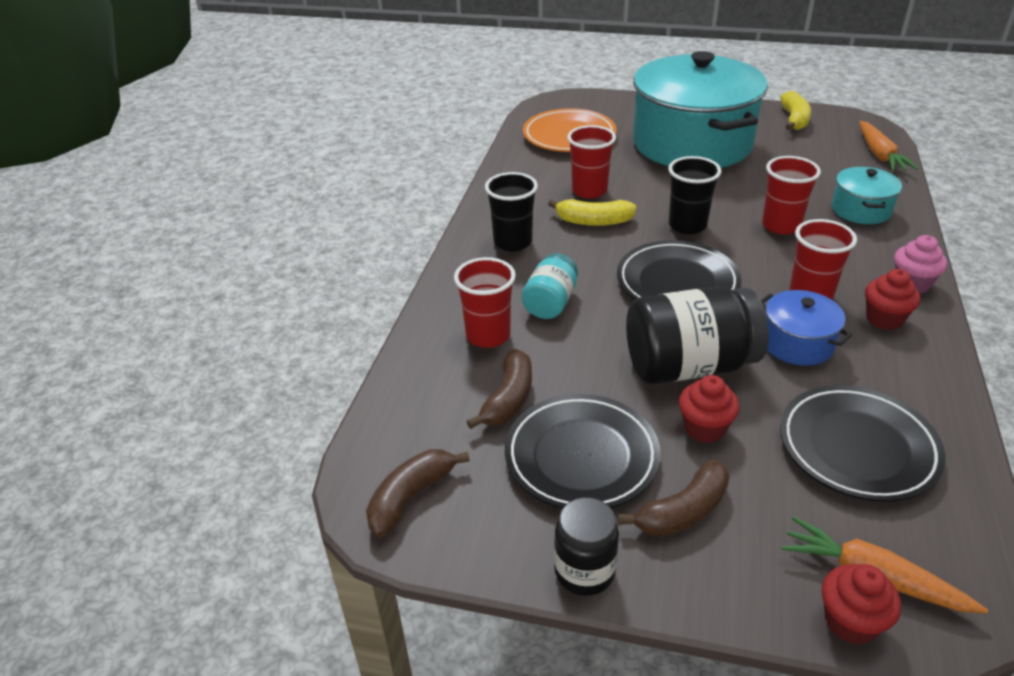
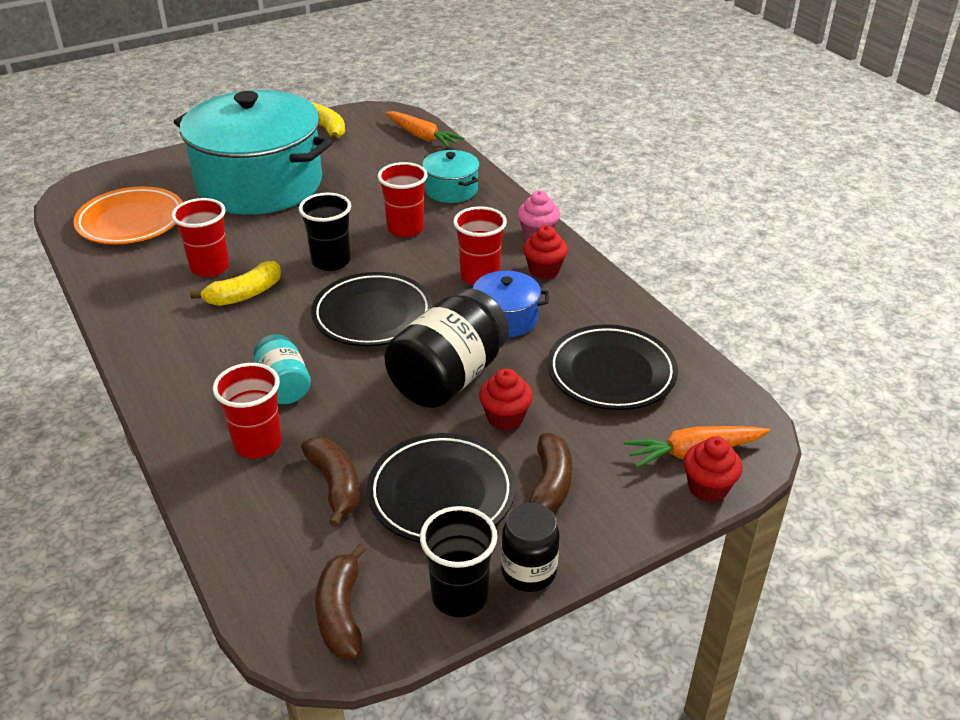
camera: 45 degrees left, 0 degrees up
black cup [485,172,538,251] -> black cup moved to [420,506,498,617]

